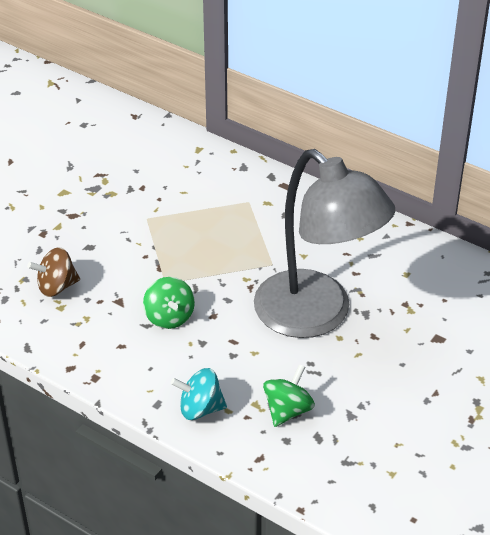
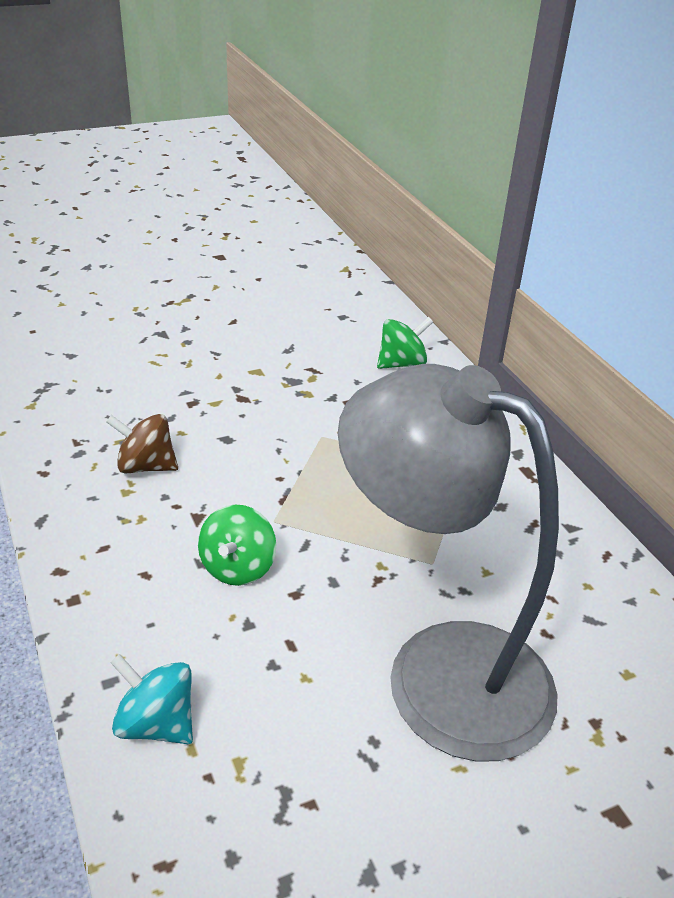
camera: 30 degrees right, 5 degrees down
grey lamp [254,149,395,338] -> grey lamp turned 135 degrees clockwise [338,364,559,762]
green spinning top [263,364,315,427] -> green spinning top moved to [377,317,433,369]

